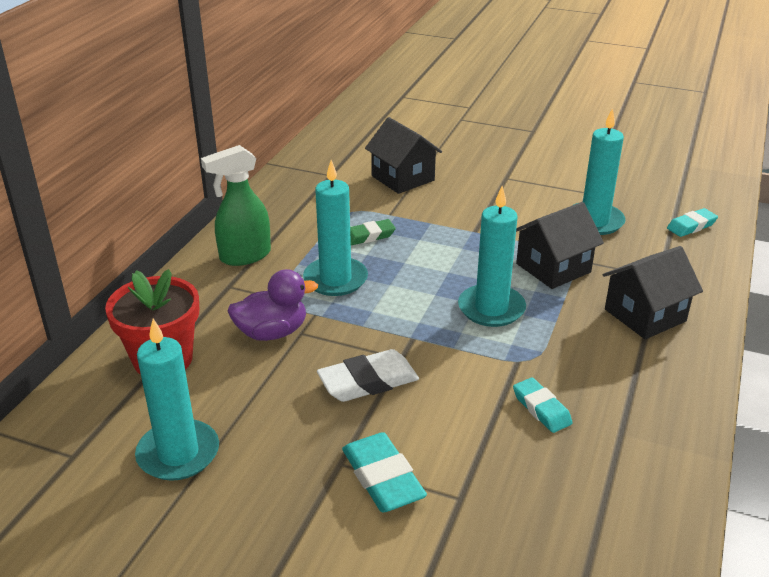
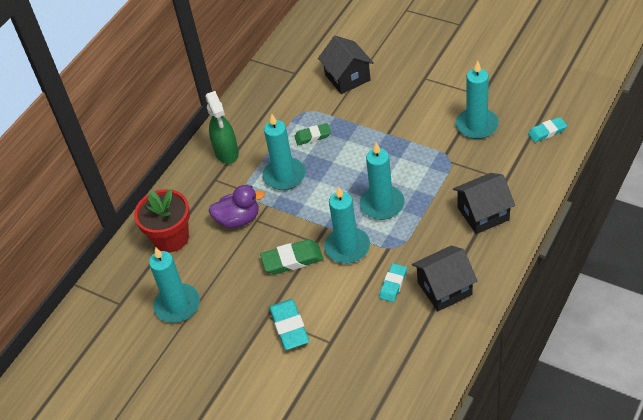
camera: 15 degrees right, 15 degrees up
green spray bottle [201,145,271,266] -> green spray bottle turned 90 degrees counterclockwise [205,91,239,164]
white eraser [317,349,419,402] -> green eraser [260,239,324,274]
turquoise eraser [513,378,573,433] -> turquoise eraser turned 45 degrees clockwise [379,263,407,302]
black house [516,202,604,289] -> black house moved to [412,246,478,311]
none -> turquoise candle [324,186,370,264]

